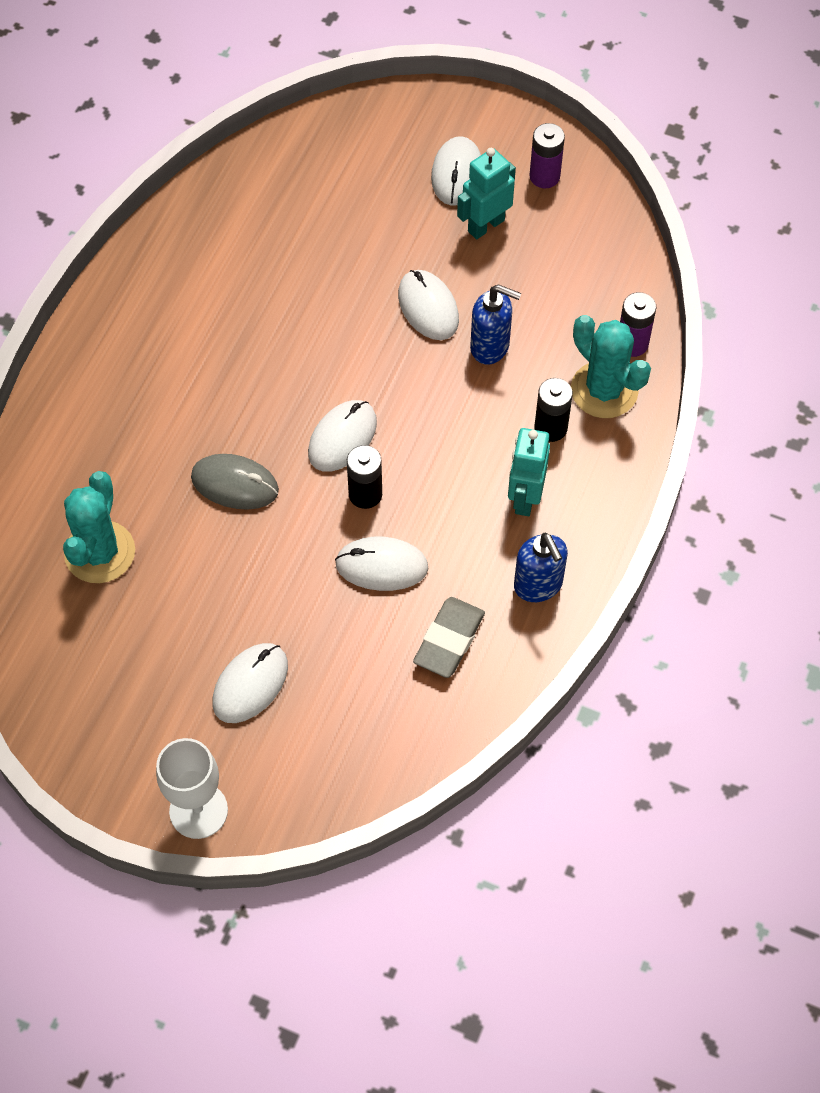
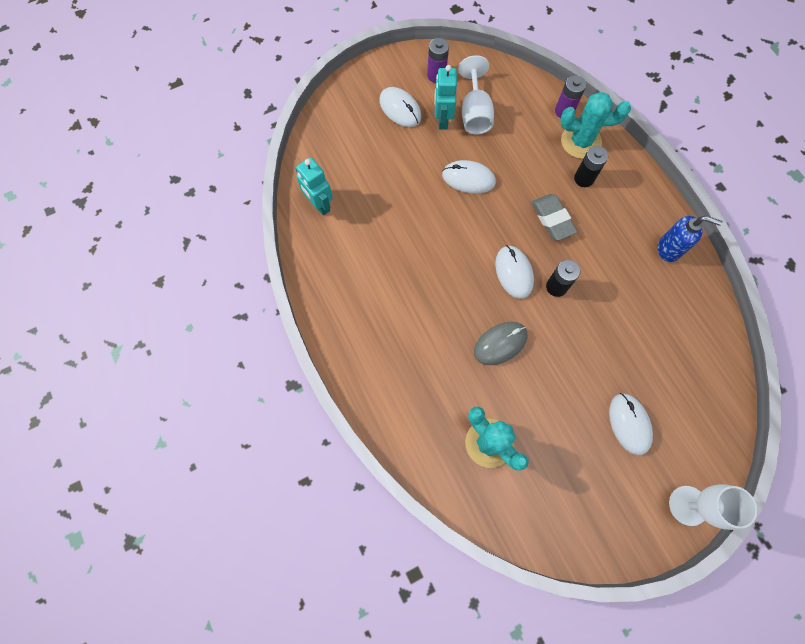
camera: 50 degrees left, 10 degrees up
white mouse [335,537,429,591] -> none
grey eraser [413,597,485,678] -> grey eraser moved to [531,194,578,241]
blue soap dispenser [470,284,521,365] -> none
turquoise robot [508,428,550,516] -> turquoise robot moved to [295,157,333,215]
none -> white goblet [458,55,494,134]

